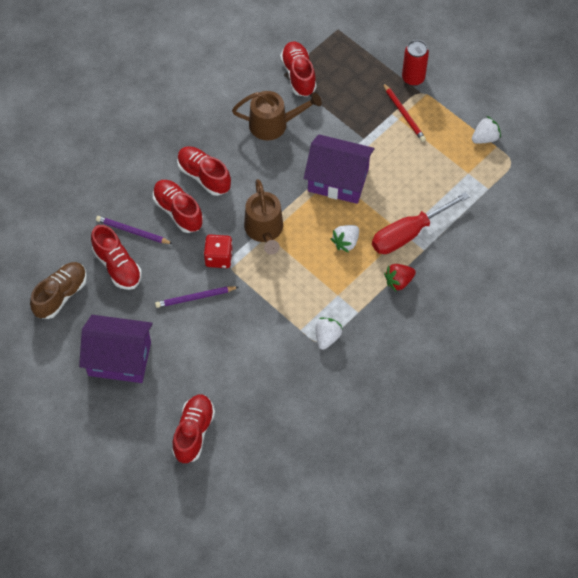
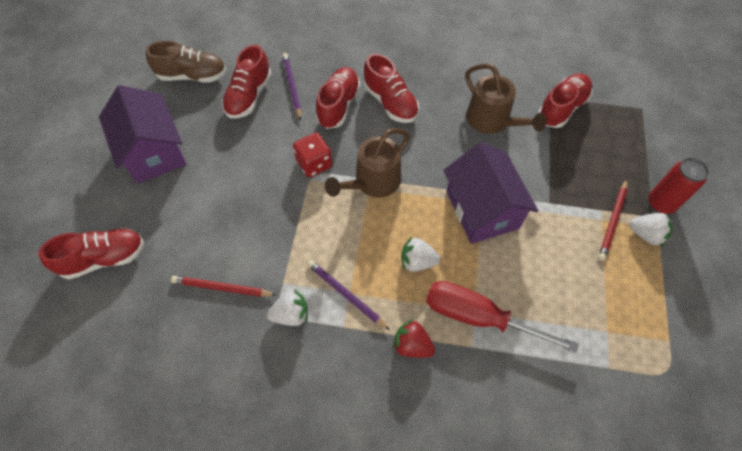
camera: 55 degrees right, 0 degrees up
purple pencil [155,286,238,308] -> purple pencil moved to [307,260,390,330]
red shoe [177,146,231,196] -> red shoe turned 135 degrees clockwise [364,53,419,123]
white strawberry [472,116,501,144] -> white strawberry moved to [629,213,672,247]
none -> red pencil [171,276,276,297]

